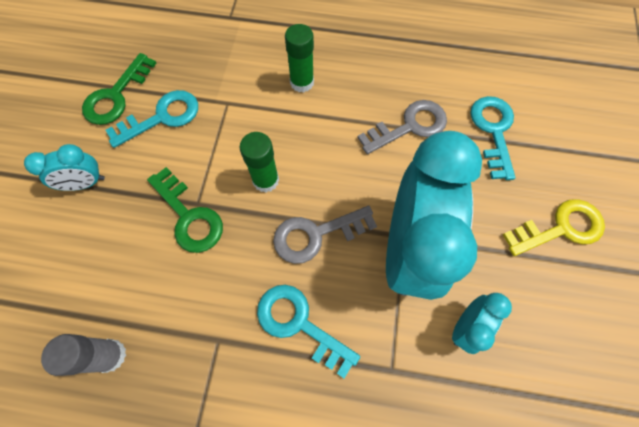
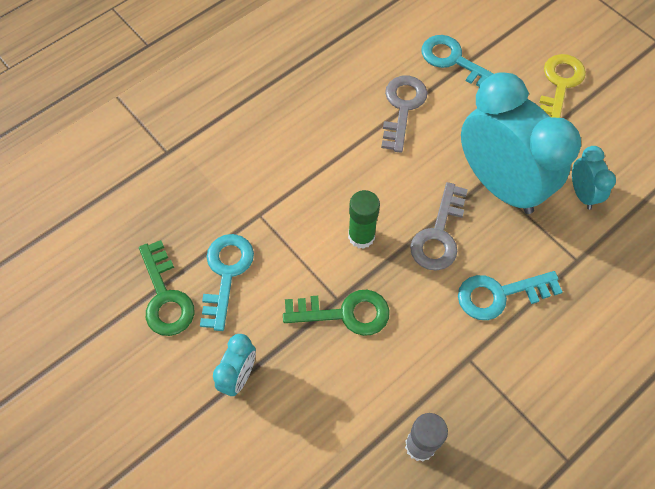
camera: 50 degrees left, 5 degrees down
green glue stick [285,24,314,93] -> none

